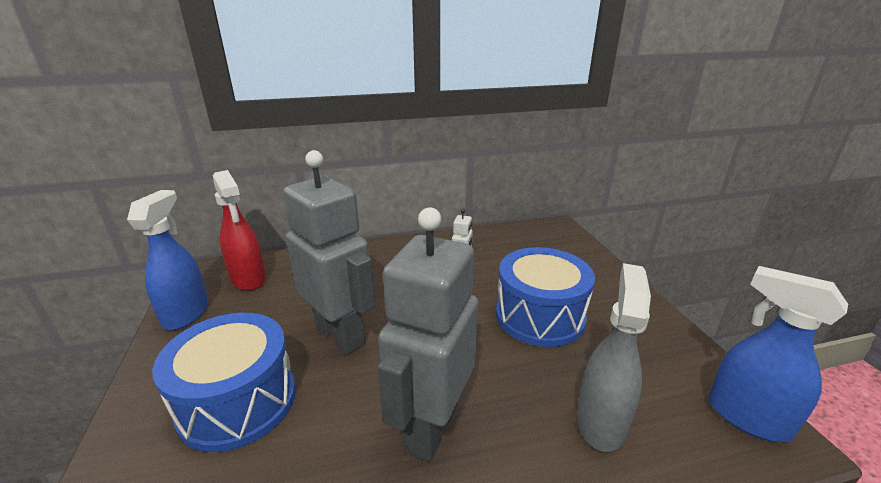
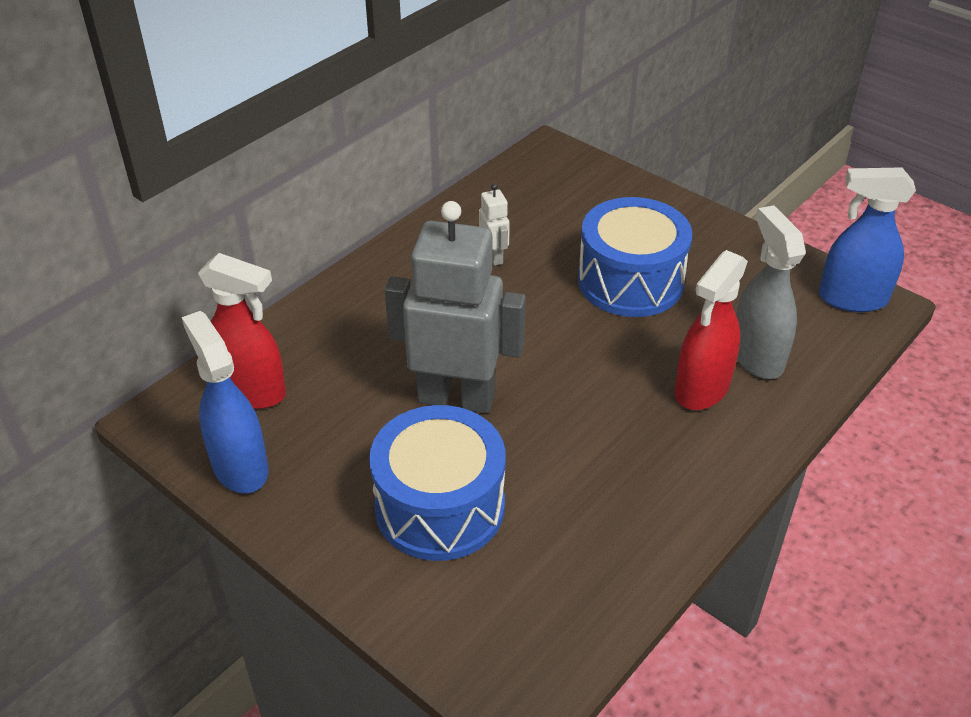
camera: 35 degrees left, 15 degrees up
grey robot [378,207,478,462] -> none
none -> red spray bottle [675,250,748,410]

